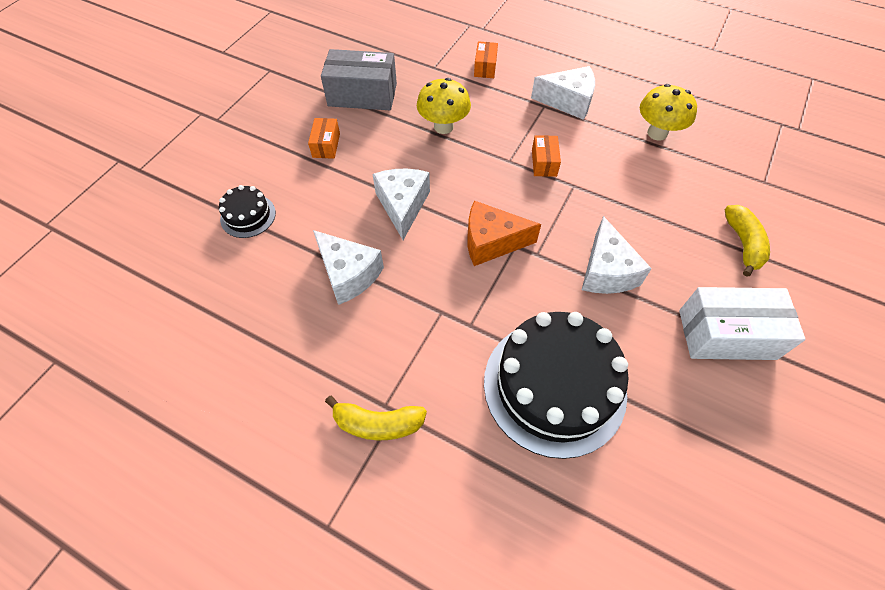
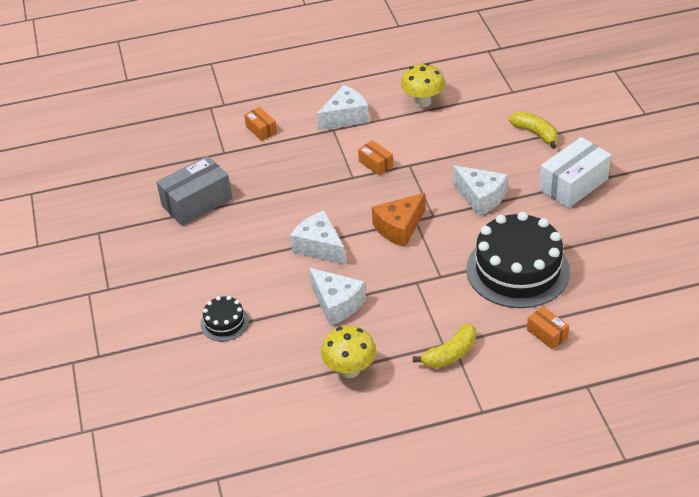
camera: 40 degrees left, 15 degrees down
orange box [308,118,340,159] -> orange box moved to [527,306,569,349]
white cheese [313,230,384,305] -> white cheese turned 45 degrees clockwise [309,268,366,326]
yellow mushroom [417,78,471,134] -> yellow mushroom moved to [321,326,376,378]

